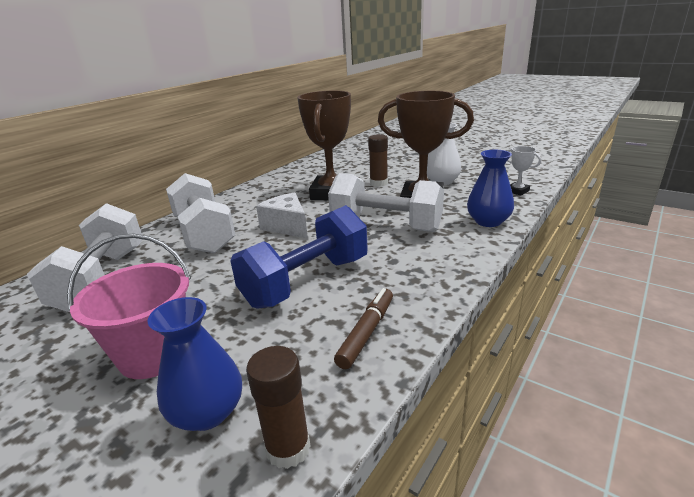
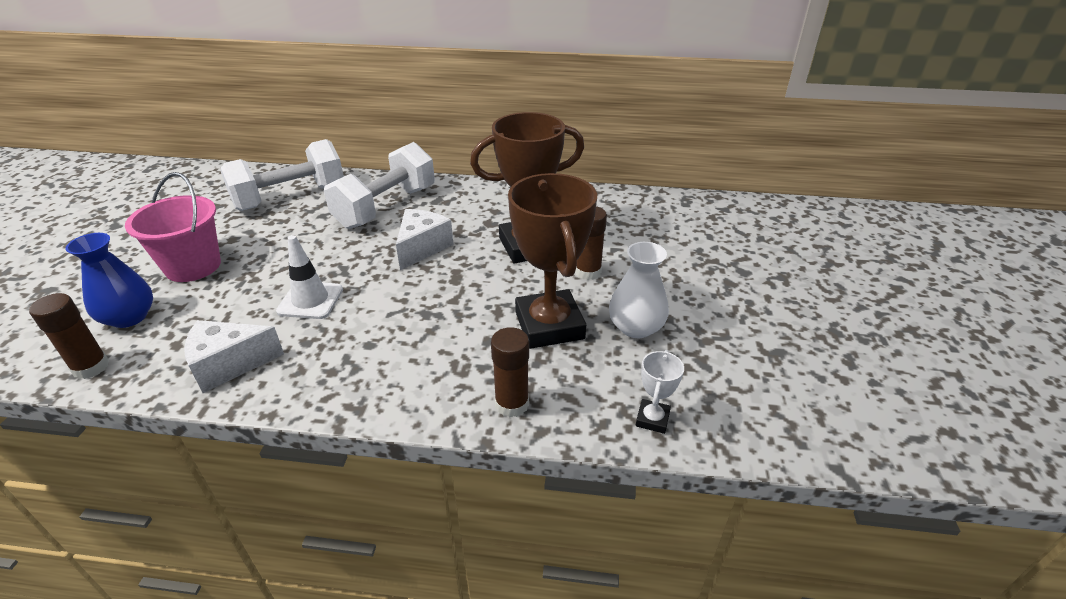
camera: 60 degrees right, 10 degrees up
blue dumbbell [230,205,368,309] -> white traffic cone [276,235,343,319]
white dumbbell [328,173,444,232] -> none
brown marker [334,288,393,369] -> white cheese [184,320,284,393]
blue vase [467,150,514,227] -> brown glue stick [491,327,529,417]

